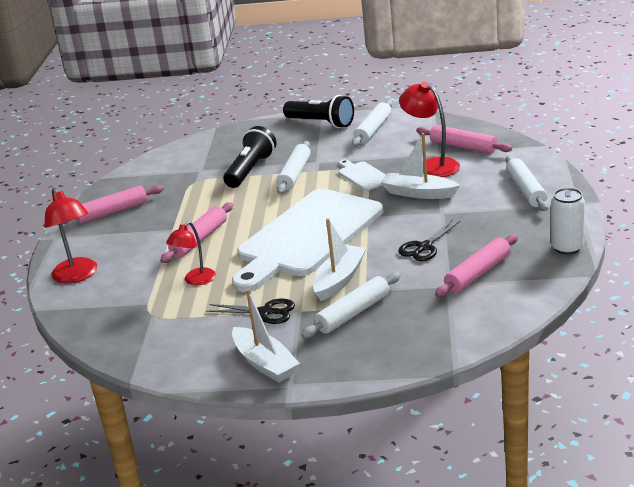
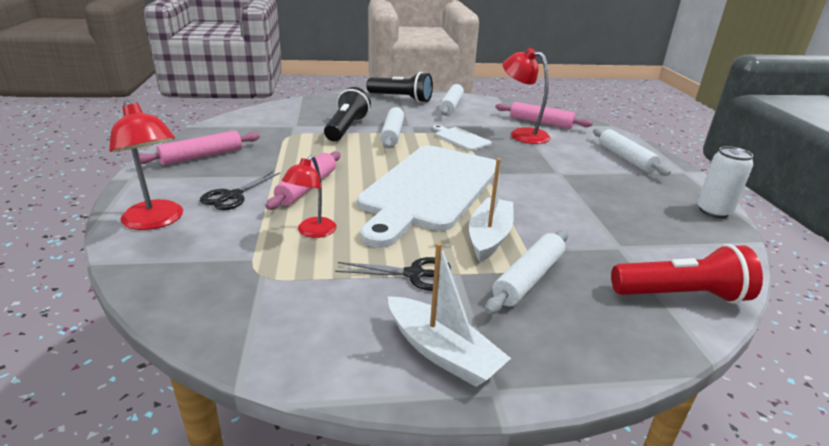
camera: 15 degrees left, 0 degrees up
white boat [380,133,460,199] -> none
black scissors [398,220,460,261] -> black scissors moved to [200,171,281,210]
pink rolling pin [435,234,518,297] -> none
none -> red flashlight [611,244,763,304]

